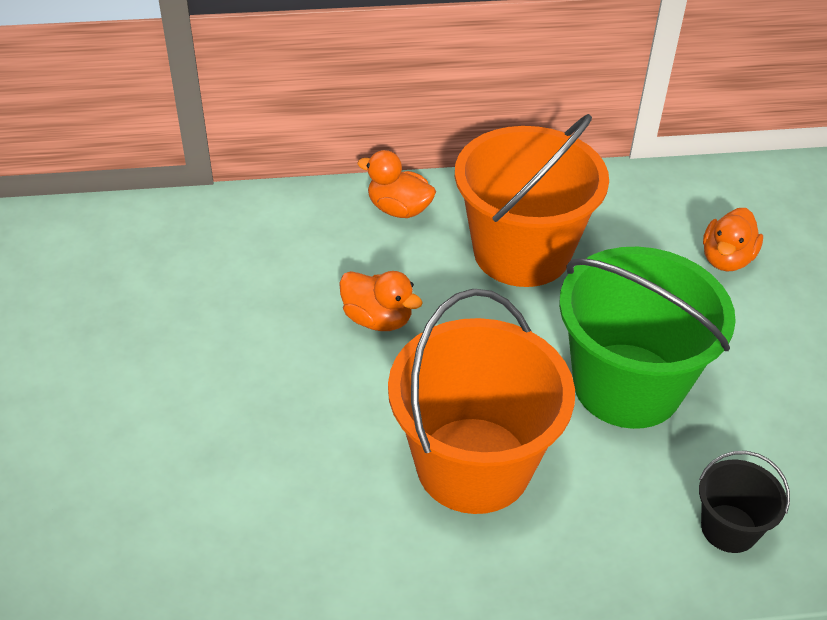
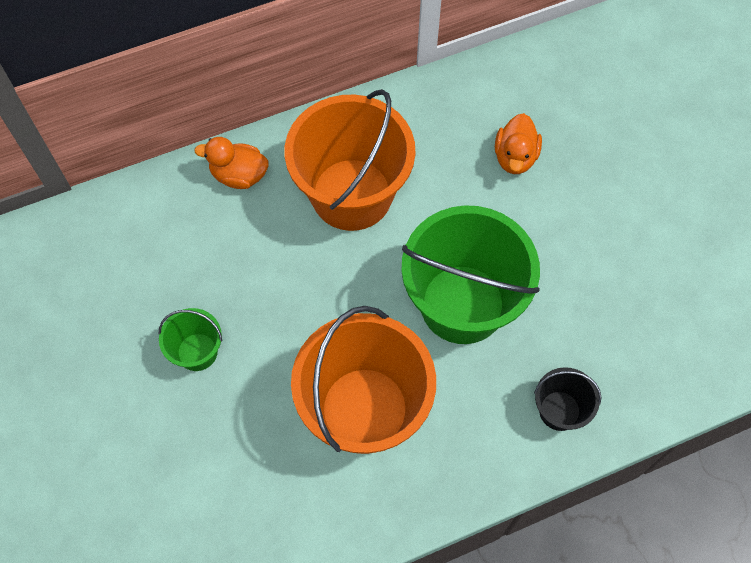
camera: 15 degrees left, 20 degrees up
orange duck [339,271,423,331] -> none
none -> green bucket [158,308,222,371]

